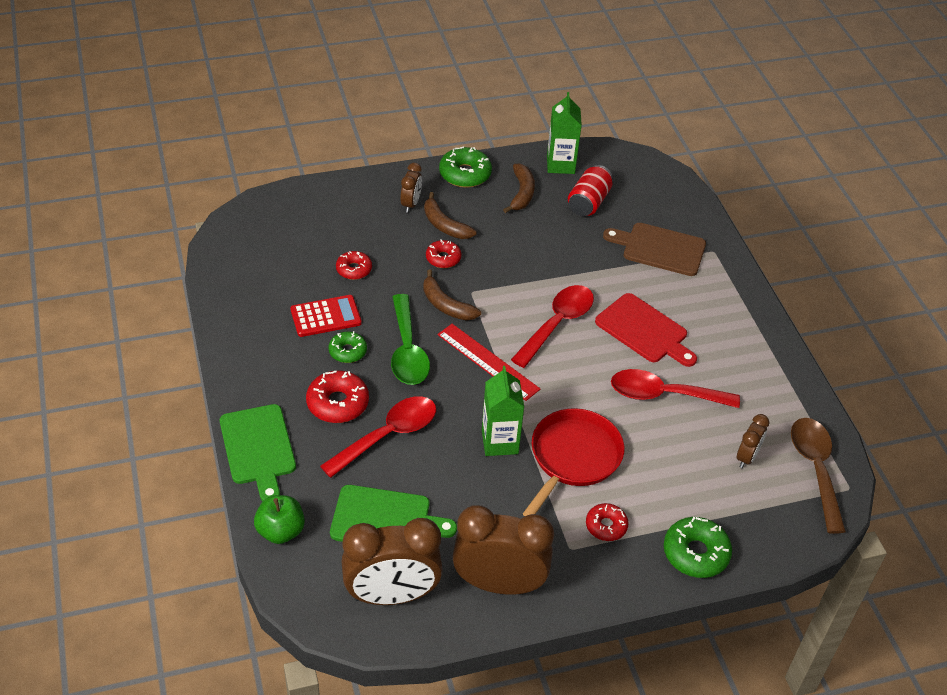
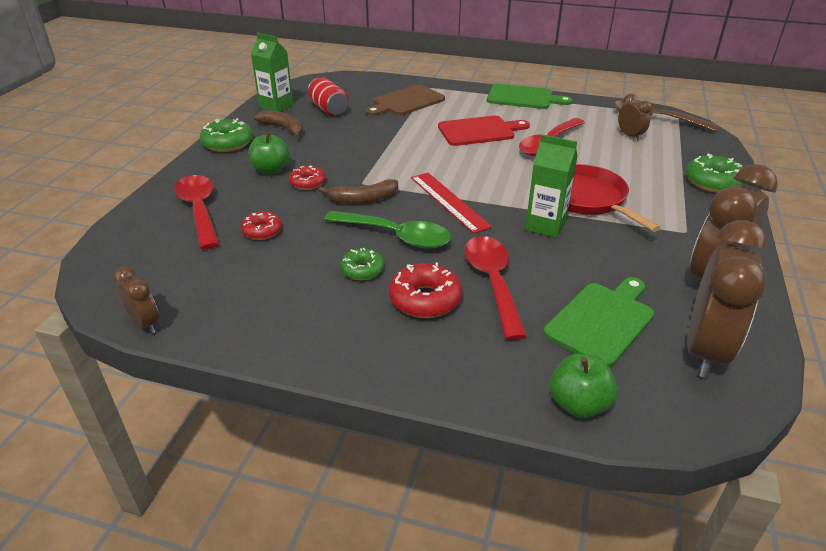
camera: 55 degrees left, 10 degrees down
green cutting board [220,404,296,502] -> green cutting board moved to [487,84,573,109]
red calculator [290,295,362,337] -> none
brown clock [400,163,422,213] -> brown clock moved to [114,267,159,334]
brown banana [424,192,477,239] -> green apple [248,132,290,174]
red ruler [437,324,540,401] -> red ruler turned 75 degrees clockwise [411,173,492,234]
red spoon [511,285,594,368] -> red spoon moved to [174,175,219,249]
red donut [586,503,629,541] -> none

